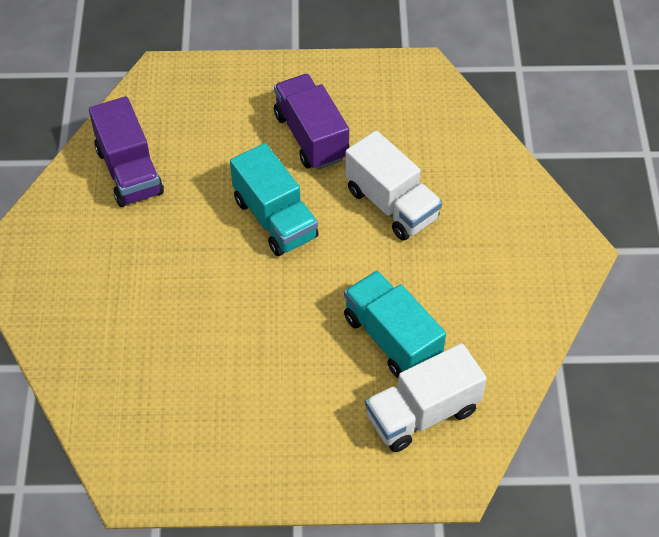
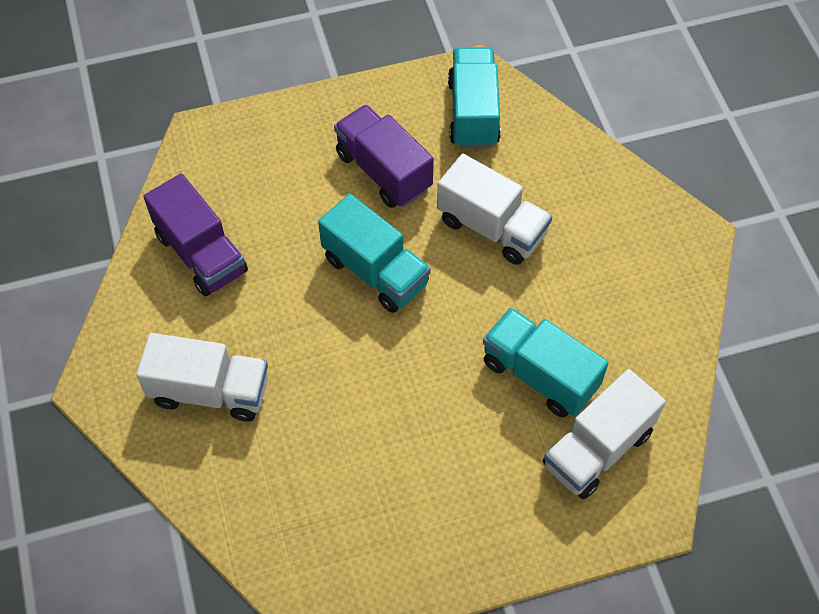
camera: 15 degrees left, 5 degrees up
none -> white truck [136,333,268,422]
none -> turquoise truck [448,47,501,148]

